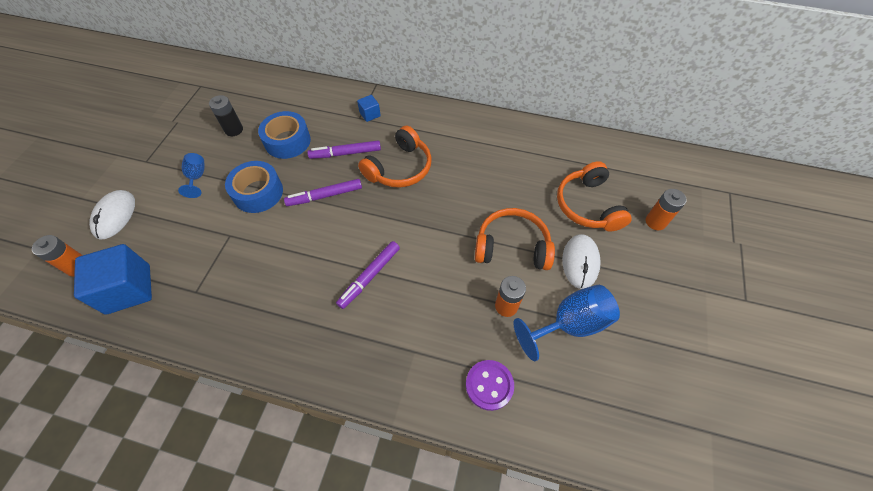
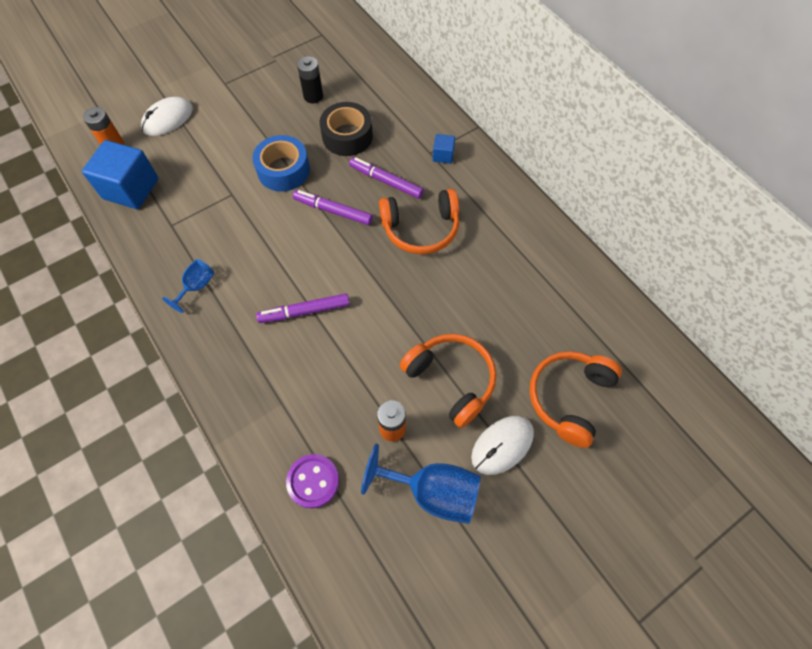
camera: 40 degrees right, 5 degrees up
blue goblet [178,153,205,198] -> blue goblet moved to [162,259,214,313]
blue tape [258,111,311,159] -> black tape [320,102,373,156]
orange battery [646,189,687,230] -> none

